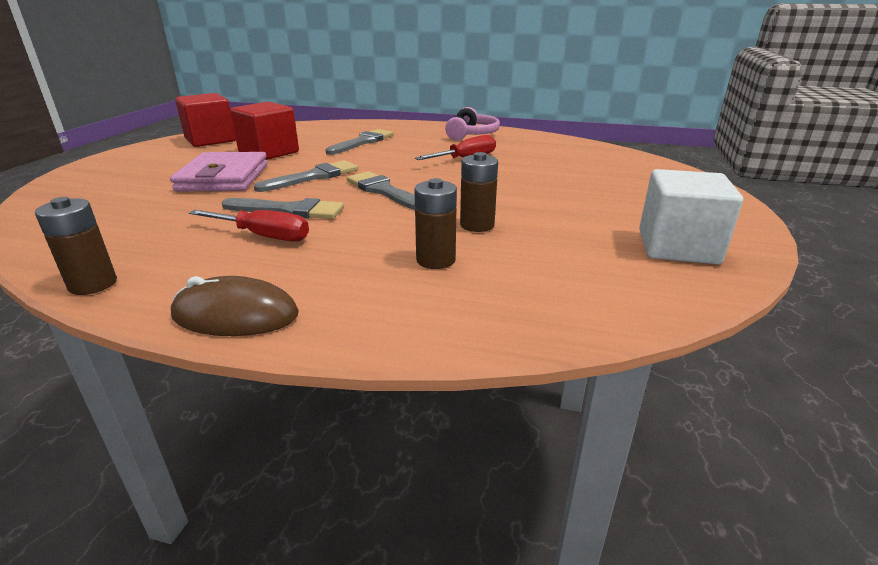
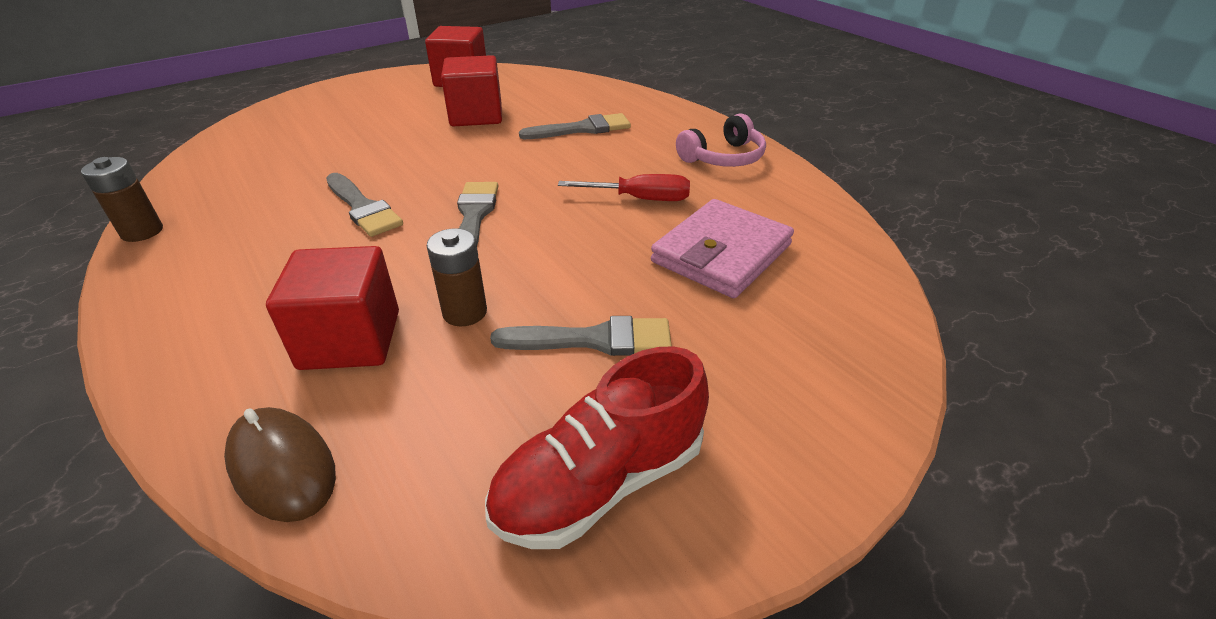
camera: 40 degrees right, 10 degrees up
pink wallet [170,152,268,191] -> pink wallet moved to [651,199,794,298]
brown mouse [171,276,299,336] -> brown mouse moved to [224,407,336,522]
red screwdriver [189,210,309,242] -> none
grey brush [254,160,358,192] -> grey brush moved to [490,316,672,356]
brown battery [414,178,457,269] -> red cube [266,246,399,370]
white cube [639,169,743,264] -> red shoe [485,346,709,549]

